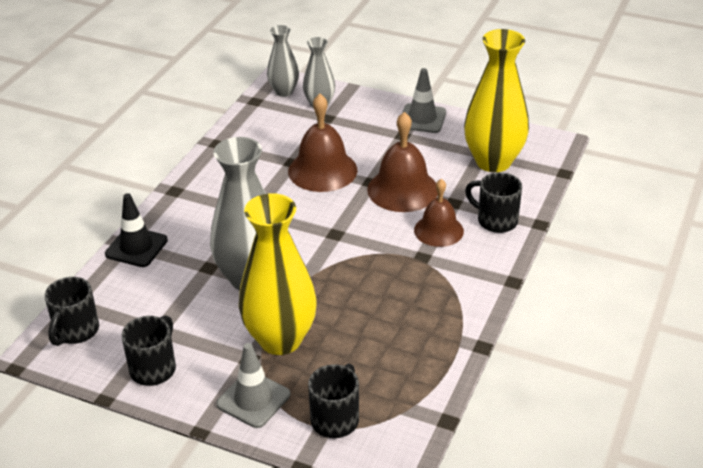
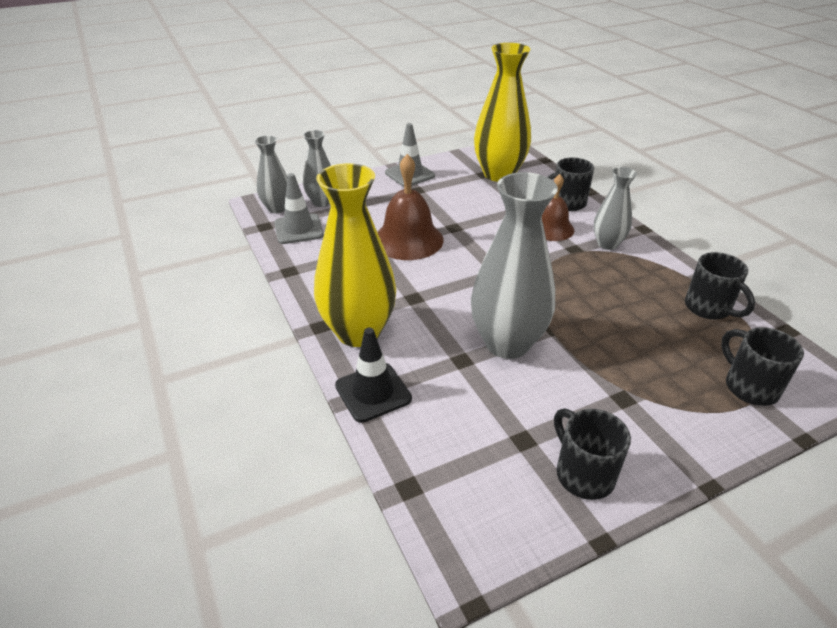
camera: 50 degrees left, 0 degrees up
black mug [45,277,99,346] -> black mug moved to [685,252,755,320]
grey traffic cone [216,343,290,428] -> grey traffic cone moved to [274,173,324,244]
yellow vase [239,193,317,355] -> yellow vase moved to [314,163,396,347]
brown bell [367,112,438,212] -> none
none -> grey vase [594,167,637,250]

